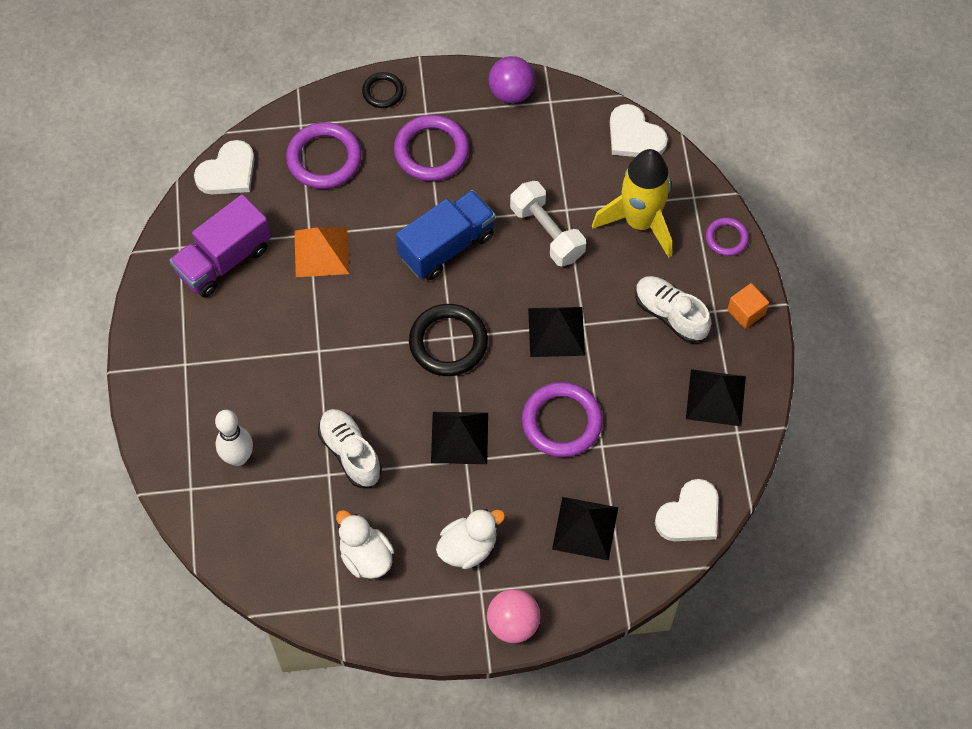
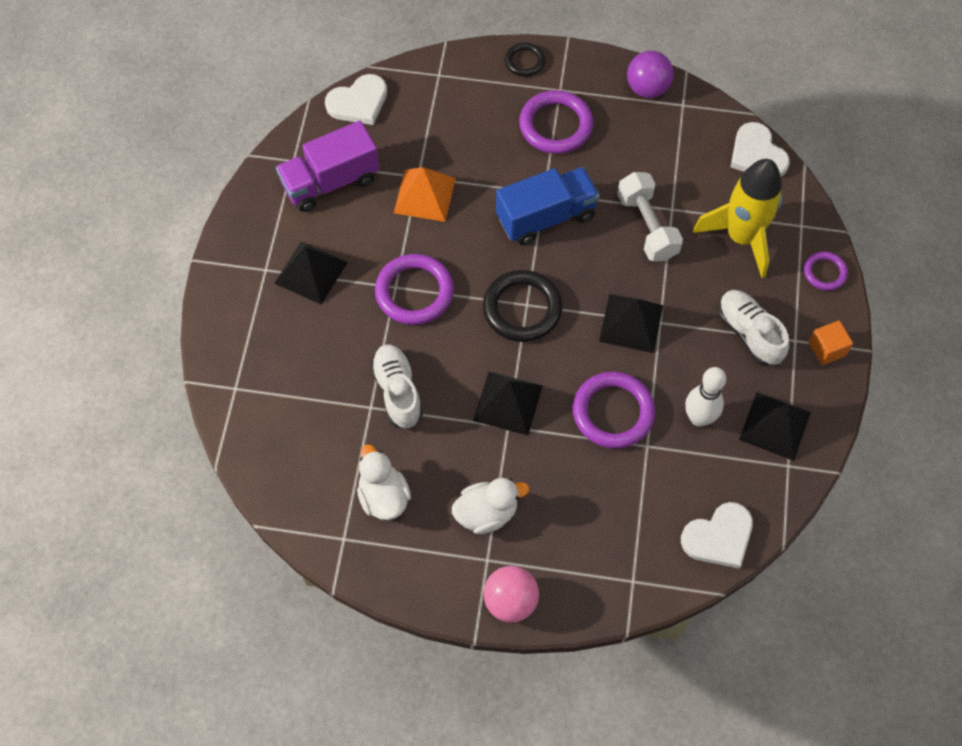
camera: 15 degrees right, 0 degrees up
white bowling pin [215,410,253,466] -> white bowling pin moved to [685,367,726,427]
purple ring [286,122,362,189] -> purple ring moved to [375,254,454,325]
black pyramid [552,497,618,560] -> black pyramid moved to [274,242,348,304]

